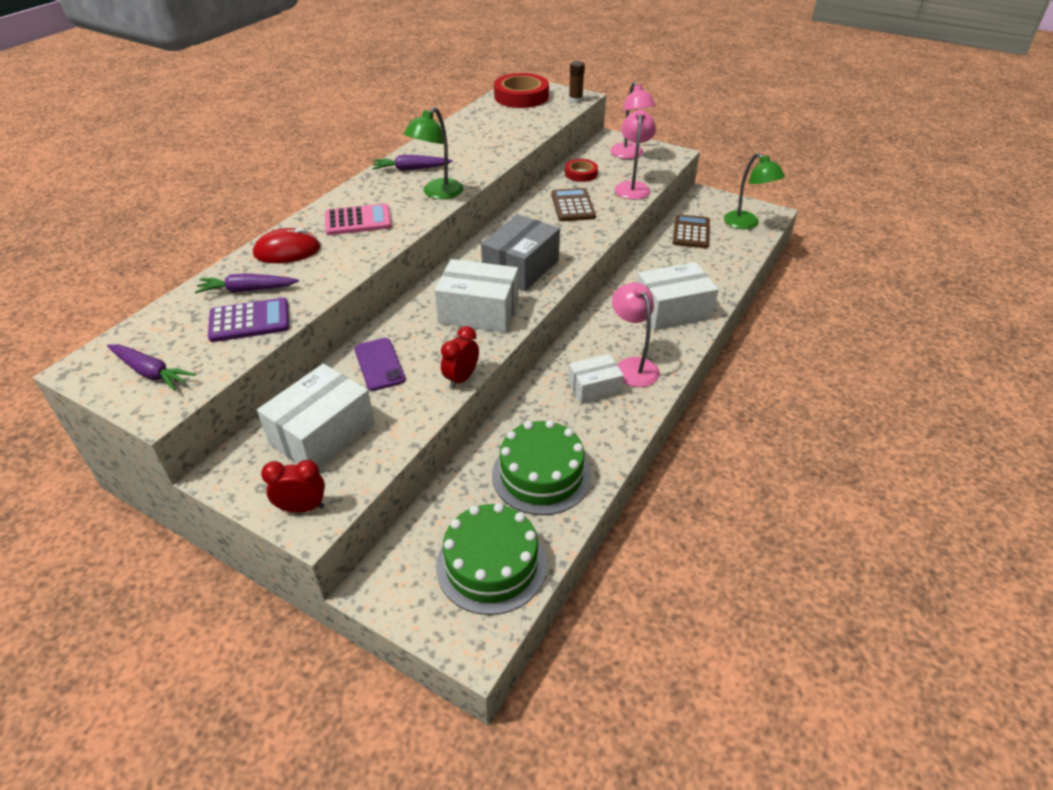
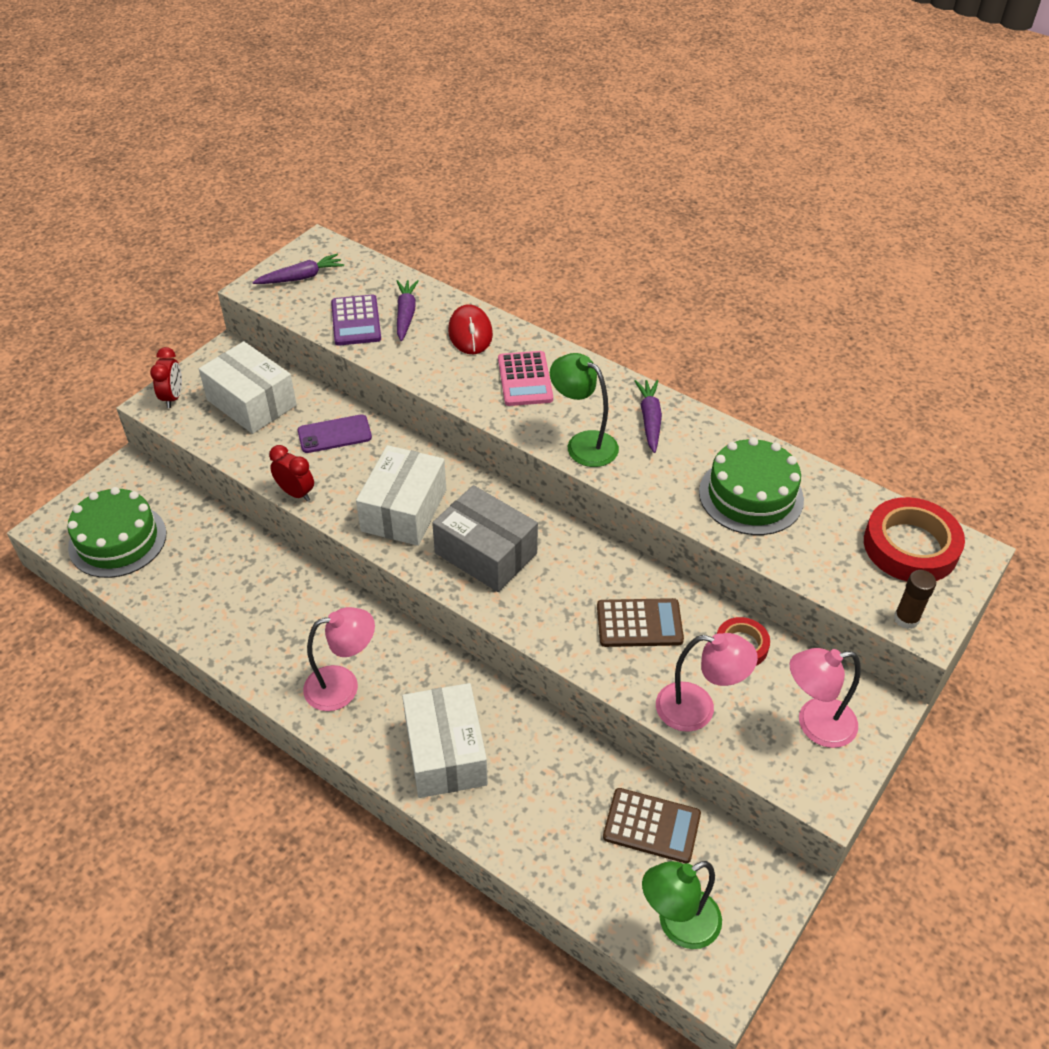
camera: 95 degrees right, 5 degrees up
purple carrot [107,344,196,391] -> purple carrot turned 150 degrees counterclockwise [253,254,344,284]
green cake [492,420,591,515] -> green cake moved to [699,437,804,535]
white box [568,354,624,404] -> none

